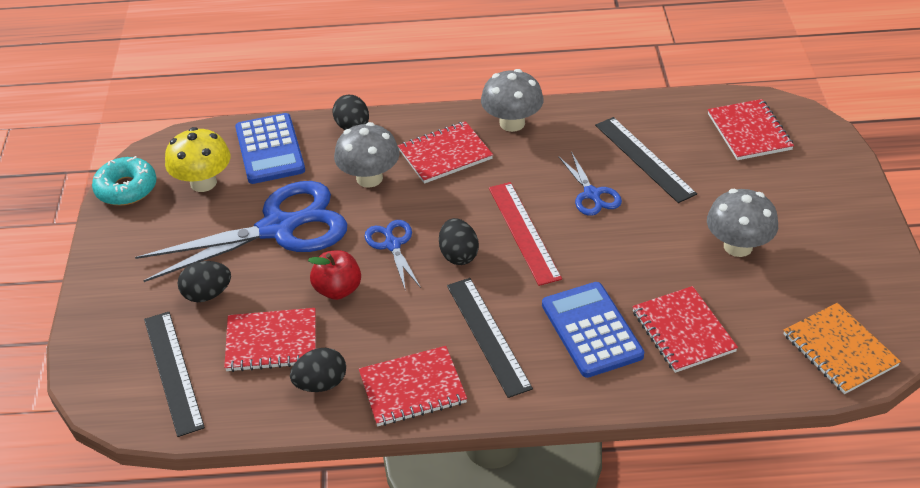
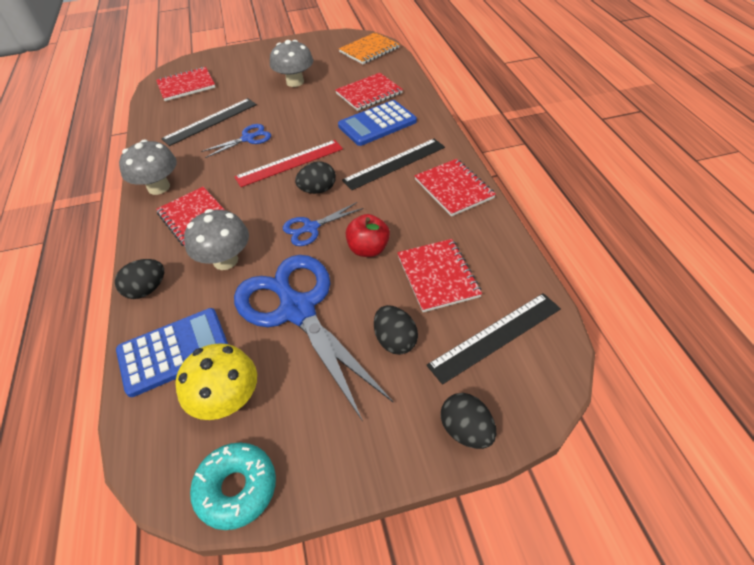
camera: 100 degrees left, 5 degrees up
black egg [290,348,346,392] -> black egg moved to [441,393,496,449]

